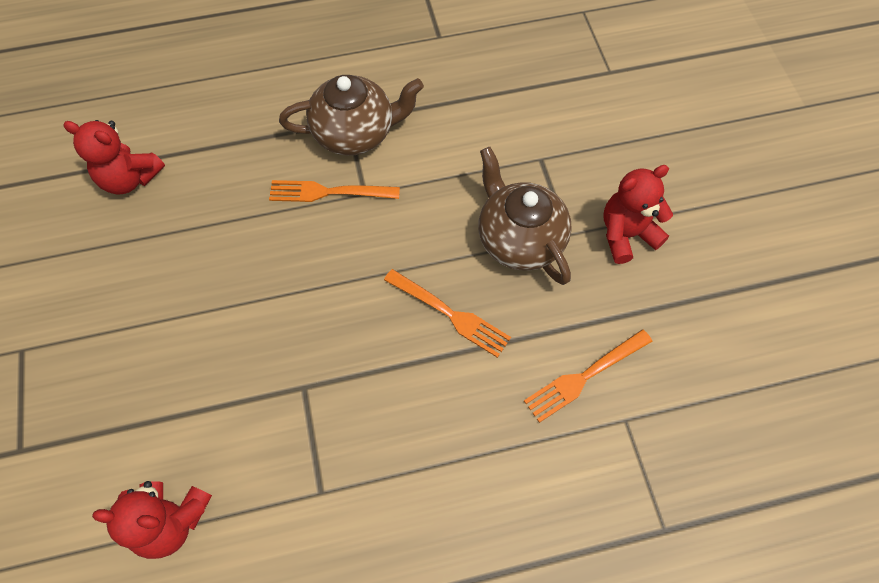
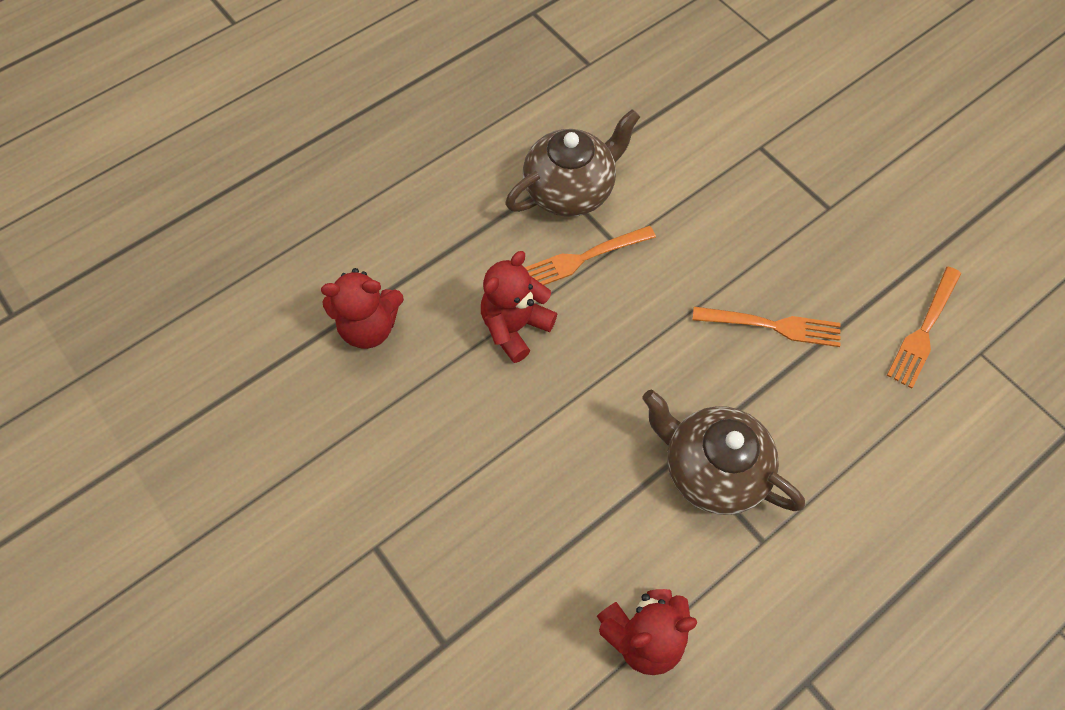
camera: 25 degrees left, 0 degrees up
brown teapot [478,147,572,285] -> brown teapot moved to [642,389,805,515]
red teddy bear [604,165,673,264] -> red teddy bear moved to [481,251,557,363]

